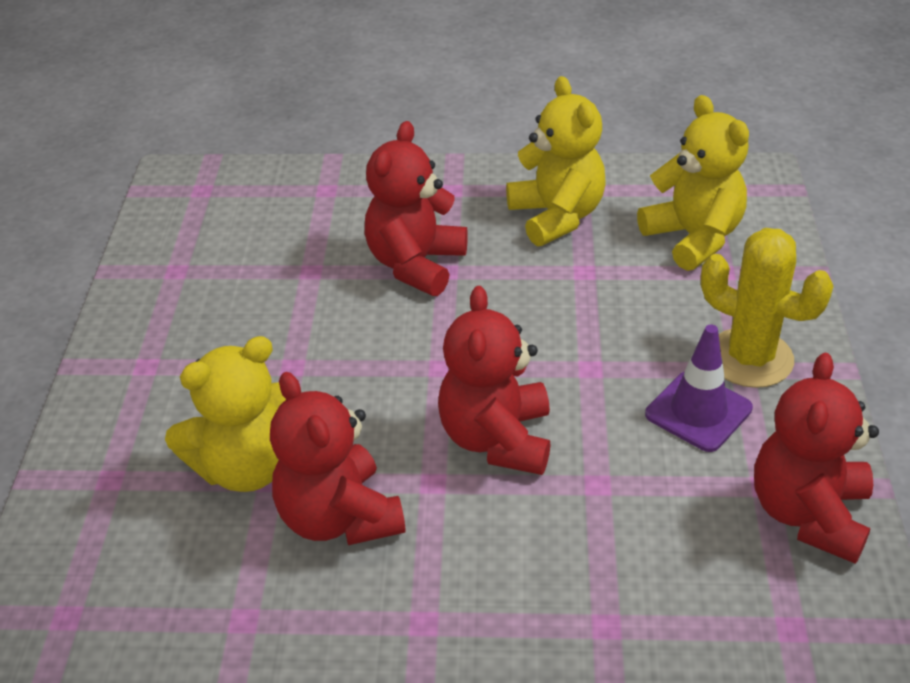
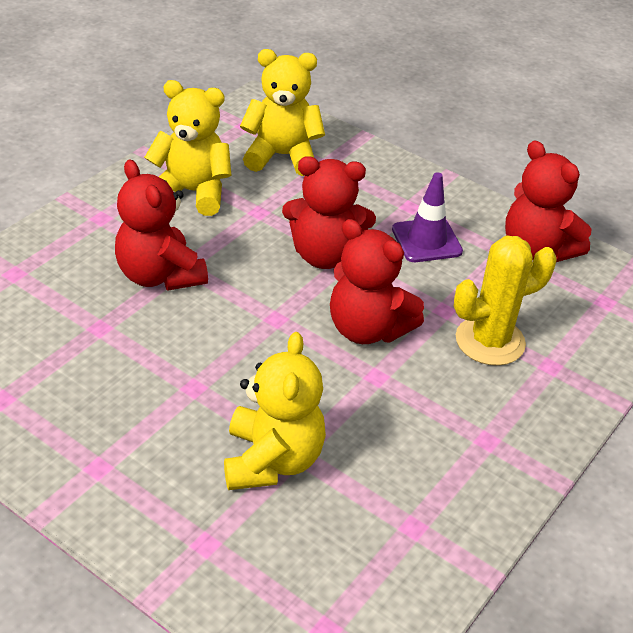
camera: 60 degrees left, 0 degrees up
red teddy bear [270,372,406,545] -> red teddy bear moved to [282,156,376,269]
yellow cactus [701,228,833,388] -> yellow cactus moved to [454,236,557,366]

